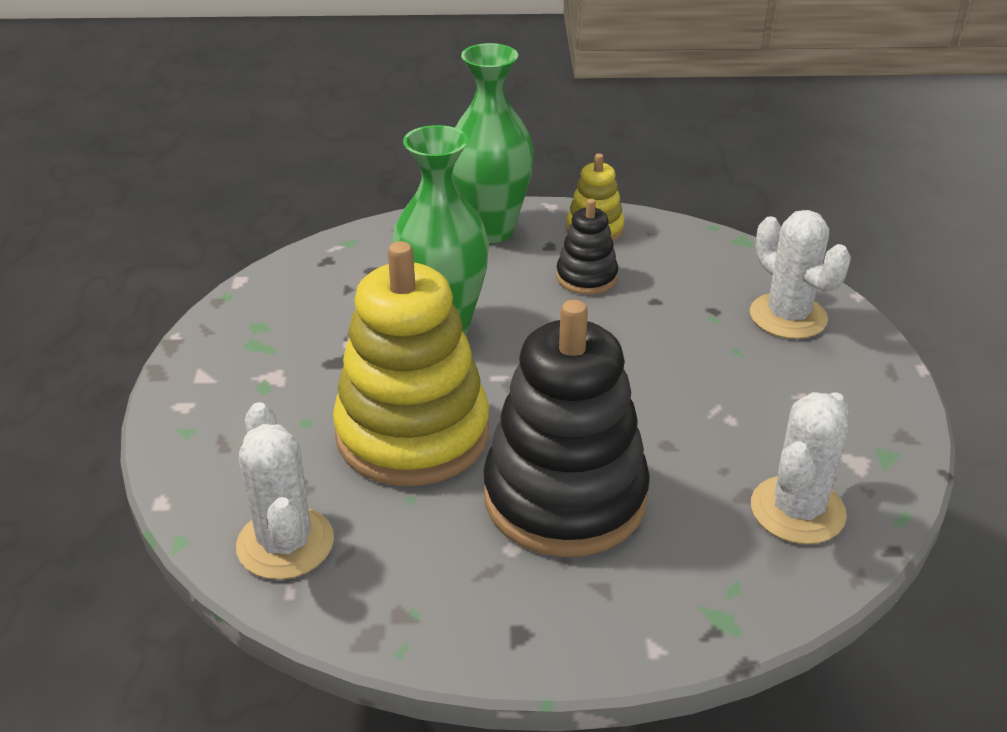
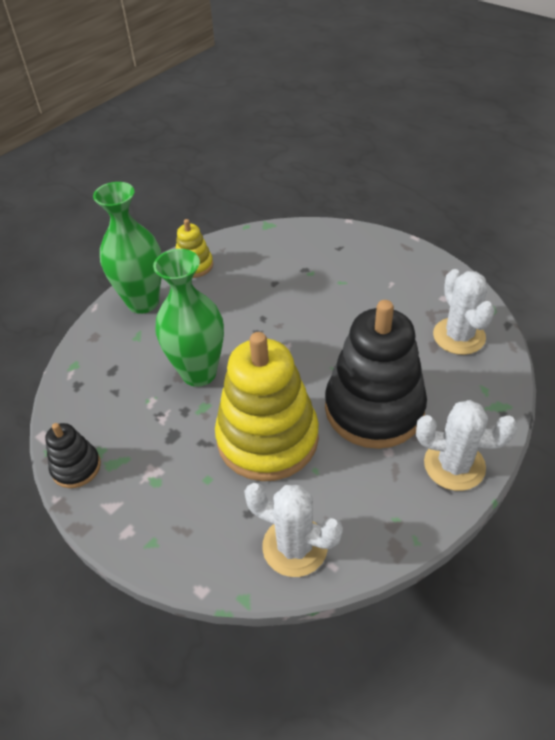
camera: 45 degrees left, 10 degrees up
black stacking toy [556,199,618,295] -> black stacking toy moved to [45,423,101,488]
white cactus [750,210,851,339] -> white cactus moved to [416,400,517,491]

